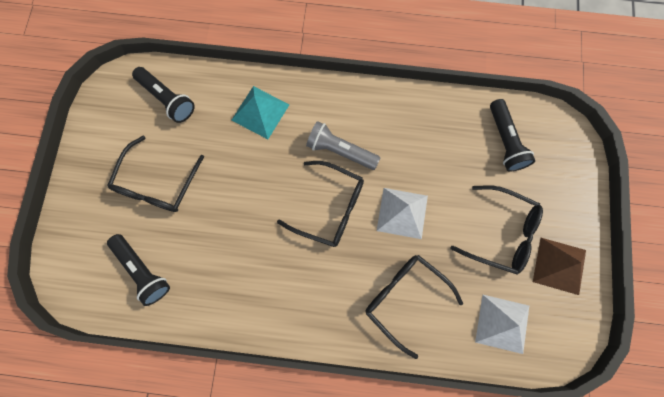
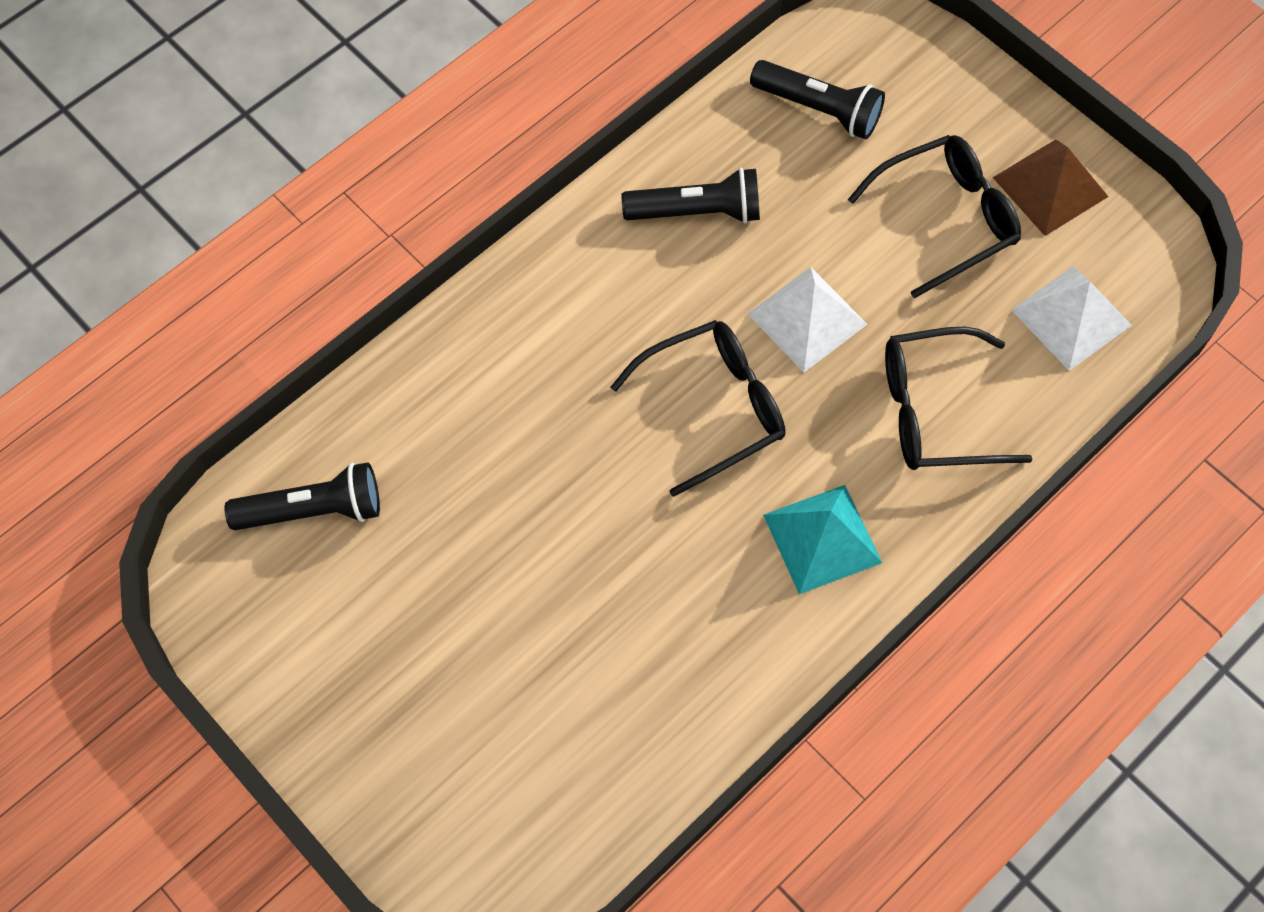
camera: 50 degrees left, 10 degrees down
black glasses [107,136,204,212] -> none
black flashlight [107,234,170,306] -> black flashlight moved to [622,168,760,223]
turquoise pyramid [232,86,289,139] -> turquoise pyramid moved to [763,485,882,594]
grey flashlight [306,121,380,170] -> none

